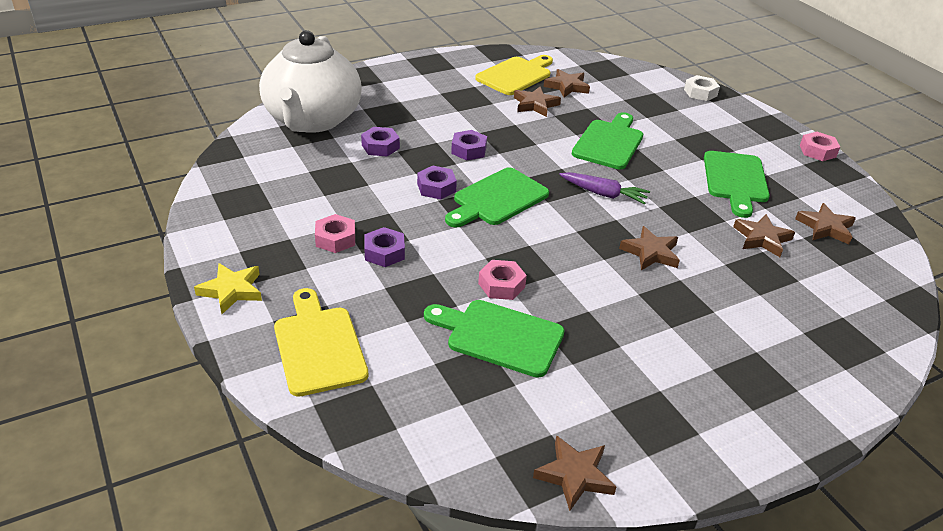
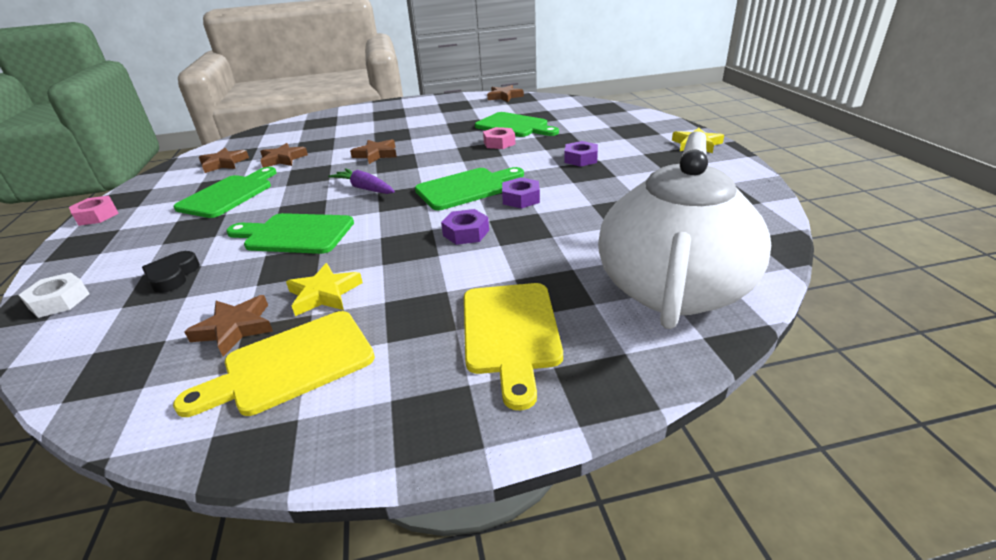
camera: 160 degrees left, 5 degrees down
yellow cutting board [274,288,369,397] -> yellow cutting board moved to [464,283,563,410]
pink nut [315,214,355,253] -> none
purple nut [361,127,400,157] -> none
brown star [514,87,561,117] -> yellow star [286,263,363,316]
green cutting board [572,112,643,169] -> green cutting board turned 60 degrees clockwise [226,213,354,254]
none -> black heart [142,251,200,293]

